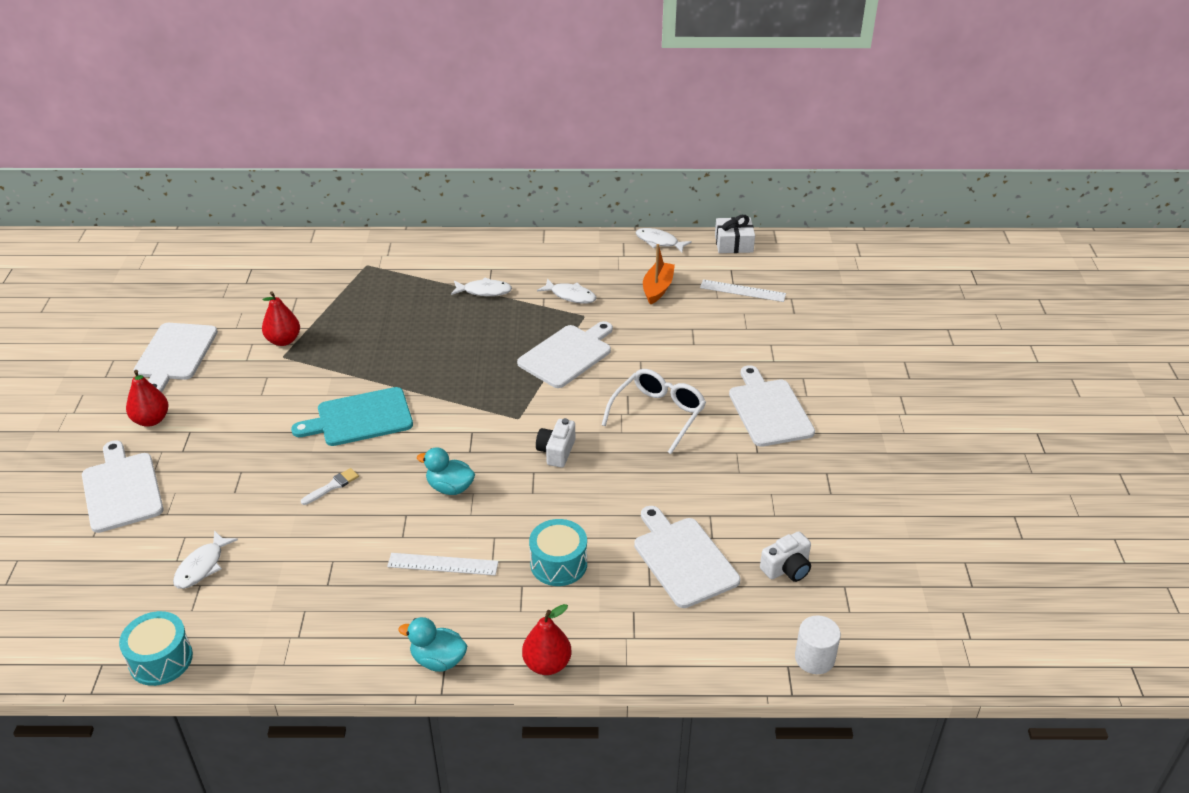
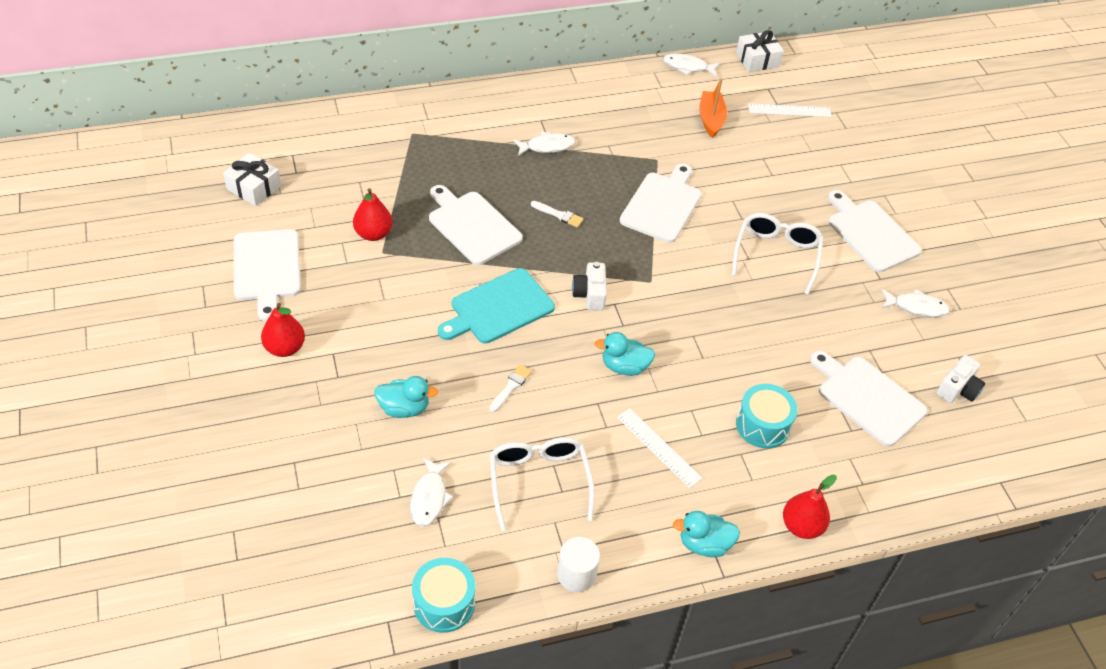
camera: 20 degrees left, 10 degrees up
white cutting board [82,440,164,533] -> white cutting board moved to [429,185,523,265]
white ruler [387,553,499,575] -> white ruler turned 60 degrees clockwise [617,408,703,488]
white camera [536,418,575,468] -> white camera moved to [572,262,607,310]
white fish [537,279,597,304] -> white fish moved to [882,289,950,317]
white cylinder [795,615,841,674] -> white cylinder moved to [557,537,600,592]
none -> white gift [223,153,281,206]
none -> turquoise duck [374,376,438,418]
none -> white glasses [490,437,595,531]
none -> white brush [531,201,584,228]

